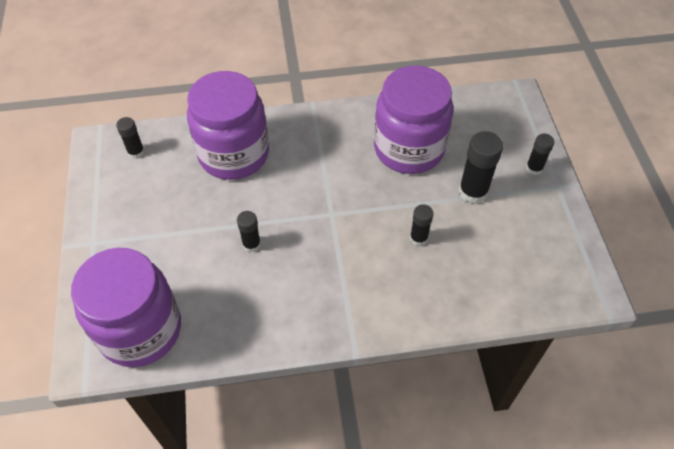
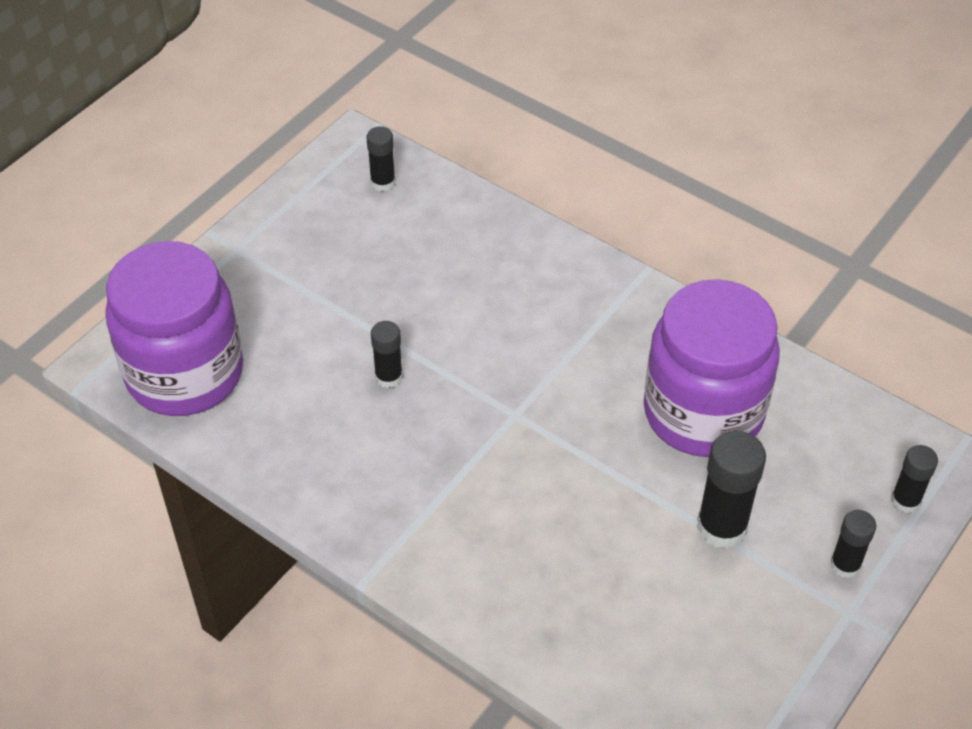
camera: 45 degrees right, 5 degrees down
purple jar [187,71,269,180] -> none
black glue stick [410,204,433,246] -> black glue stick moved to [891,445,938,513]

